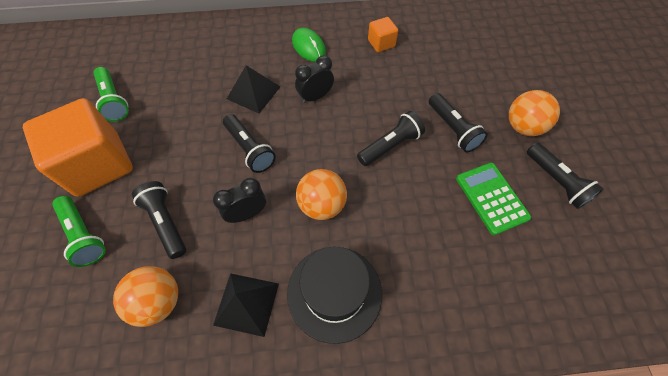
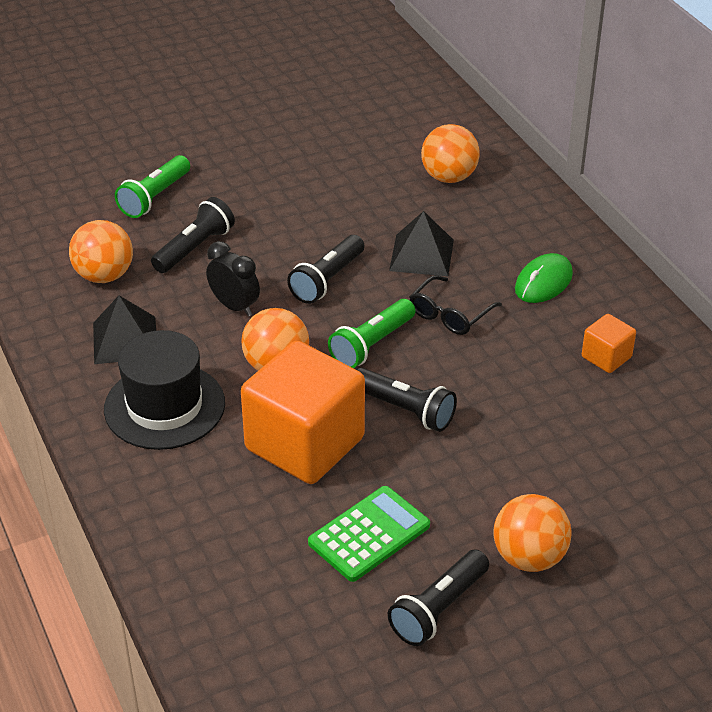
camera: 70 degrees right, 20 degrees down
orange cube [23,98,133,197] -> orange cube moved to [241,341,365,484]
green flashlight [94,67,129,122] -> green flashlight moved to [328,299,416,368]
black clock [295,55,334,104] -> black glasses [410,275,502,335]
black flashlight [429,93,488,153] -> none
none -> orange ball [421,124,480,183]

